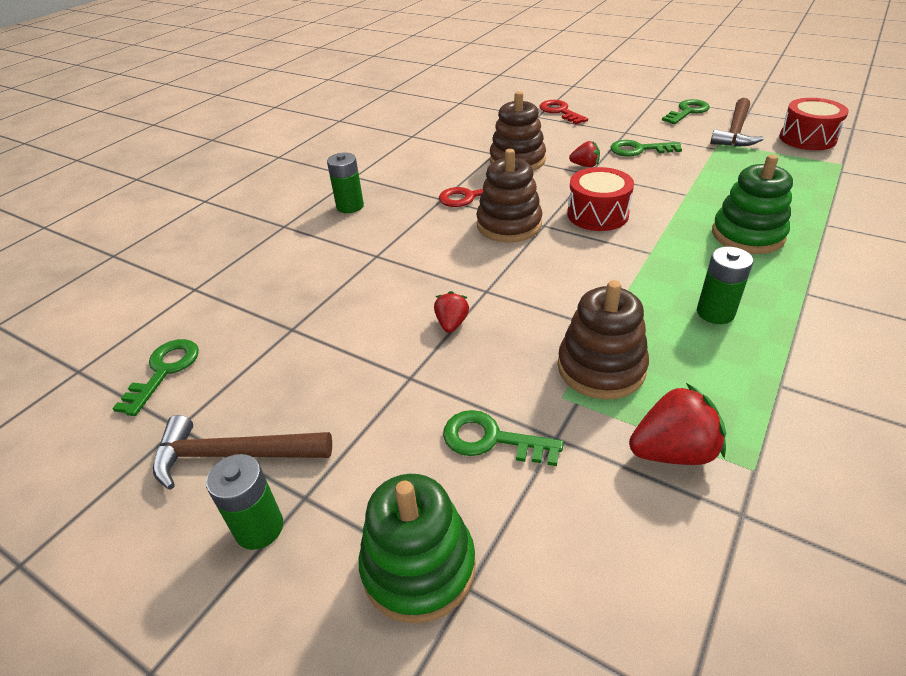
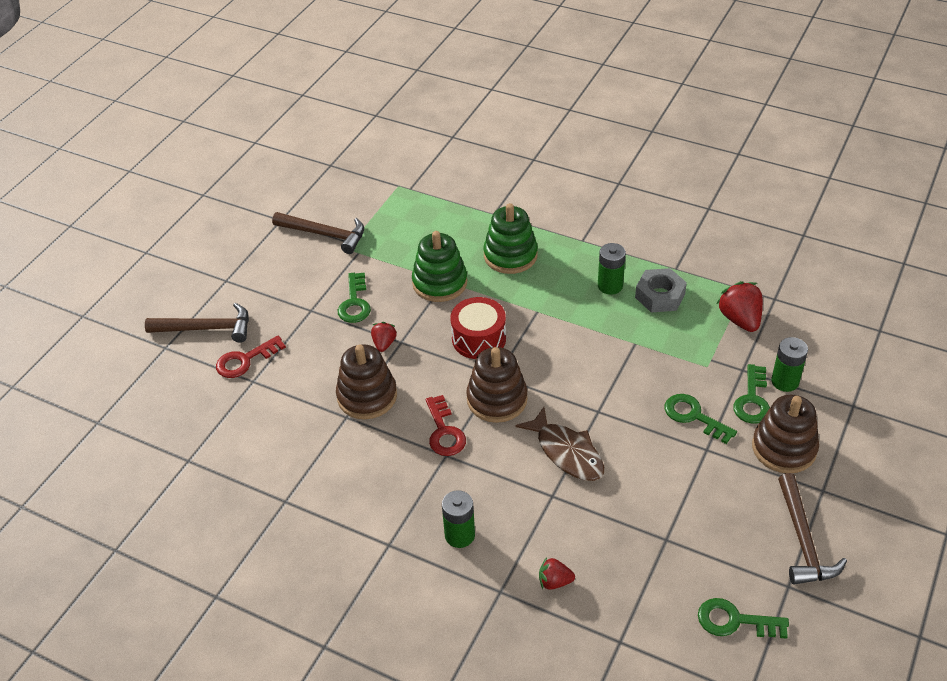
camera: 95 degrees left, 5 degrees up
green battery [206,454,283,550] -> green battery moved to [771,337,808,392]
green stacking toy [358,474,476,624] -> green stacking toy moved to [412,231,467,302]
red strawberry [434,291,469,333] -> red strawberry moved to [539,557,575,590]
brown stacking toy [558,280,649,399] -> brown stacking toy moved to [752,395,819,473]
green key [662,99,710,124] -> green key moved to [665,394,737,444]
red drum [779,98,849,150] -> none
none -> brown hammer [145,303,249,343]
none -> brown fish [515,407,604,481]
none -> grey nut [635,268,687,312]

